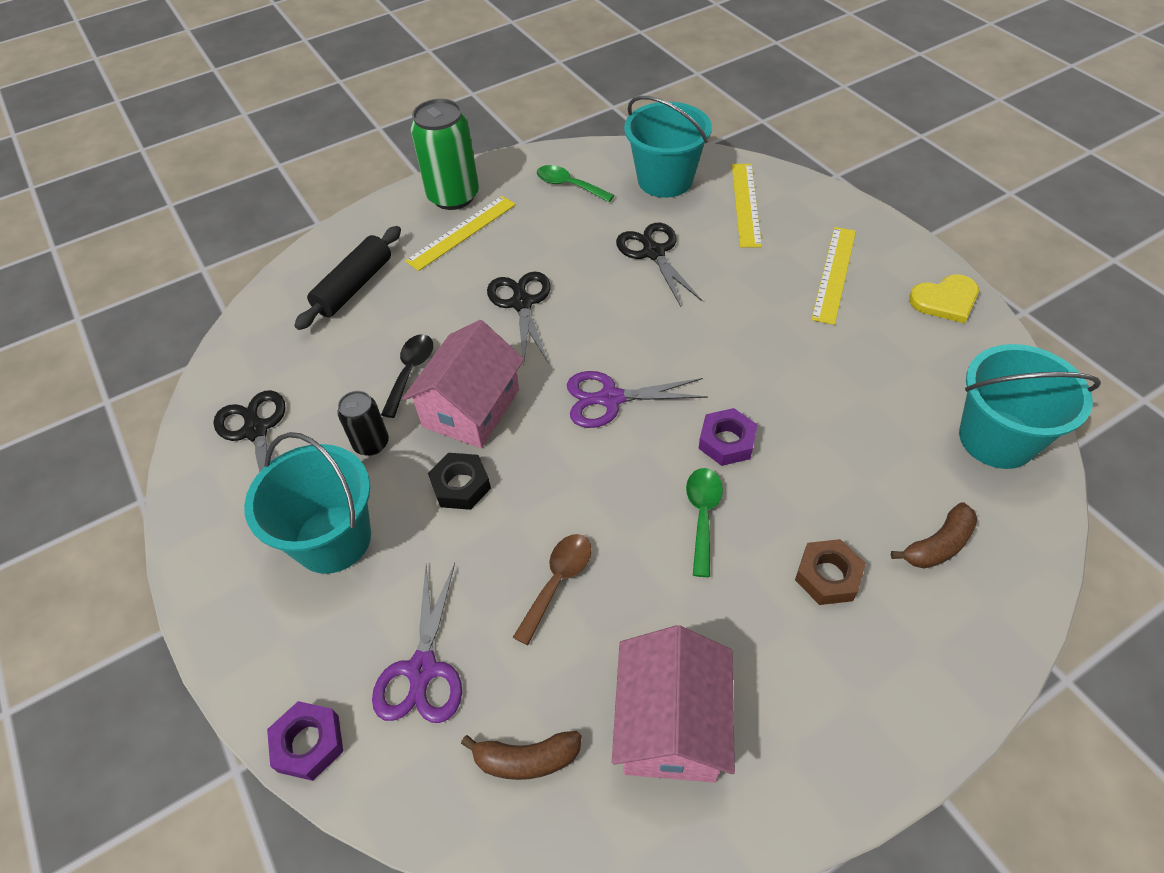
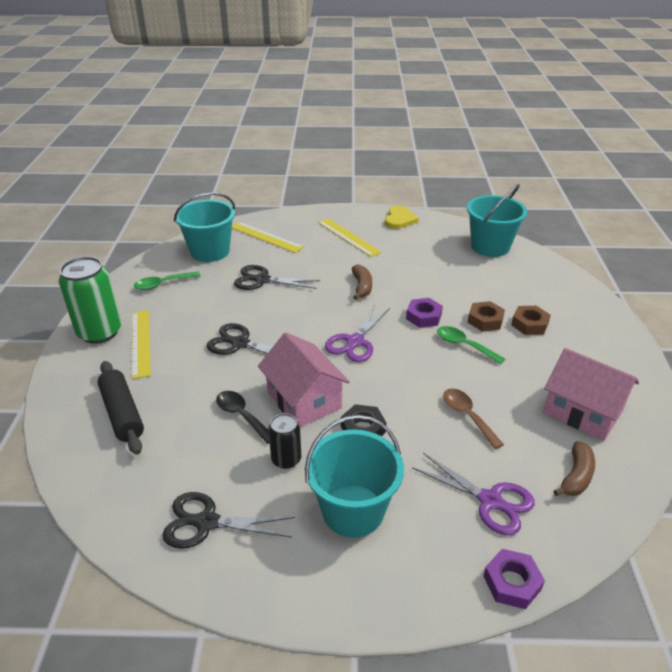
camera: 60 degrees left, 15 degrees down
brown banana [891,502,977,568] -> brown banana moved to [352,264,372,300]
none -> brown nut [467,301,505,331]

